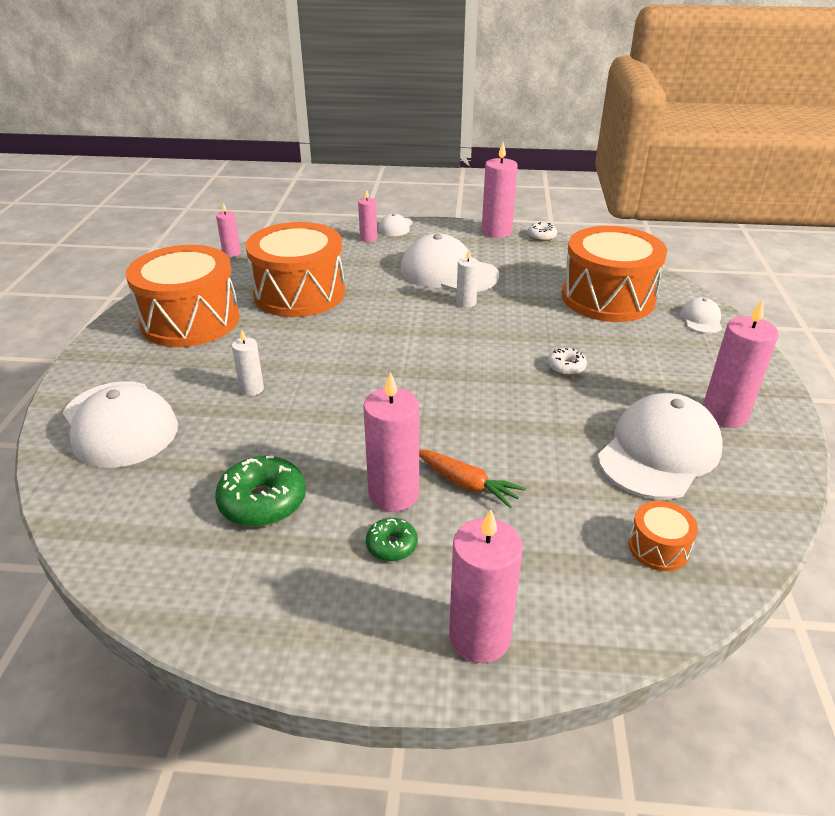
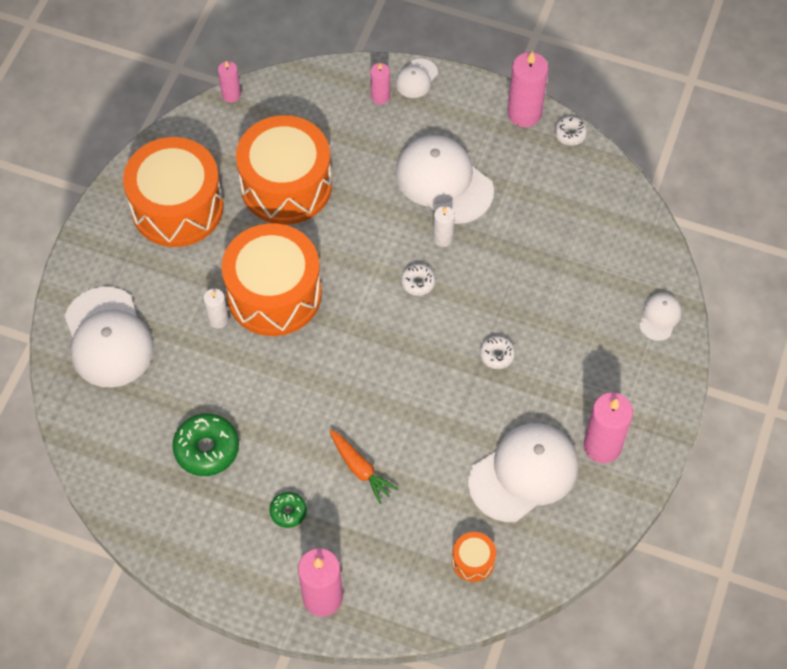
camera: 15 degrees right, 25 degrees up
pink candle [363,372,419,512] -> none
orange drum [562,226,667,322] -> orange drum moved to [222,223,322,336]
none -> white donut [401,264,435,296]

